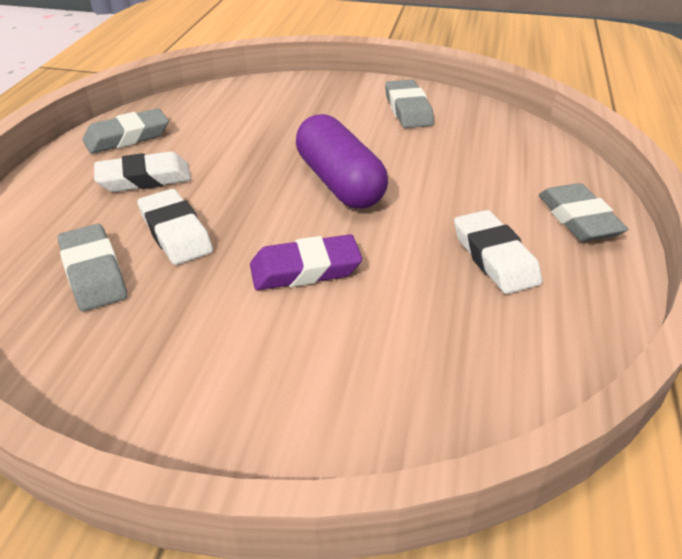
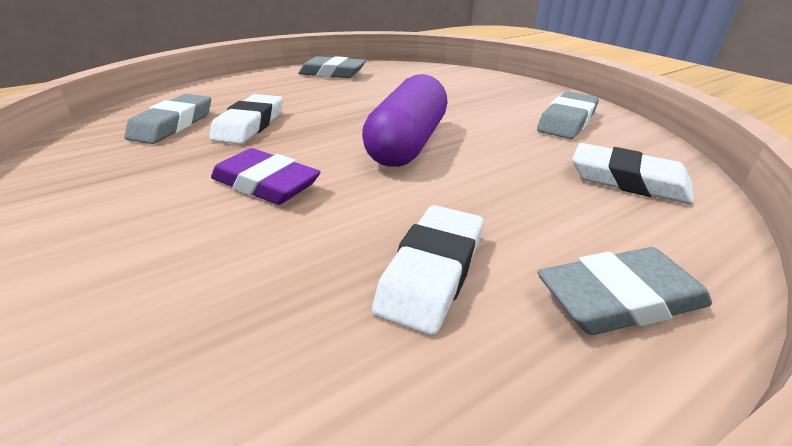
camera: 45 degrees right, 5 degrees down
white eraser [94,152,191,192] -> white eraser moved to [572,143,694,205]
grey eraser [539,183,628,242] -> grey eraser turned 45 degrees clockwise [537,247,712,335]

